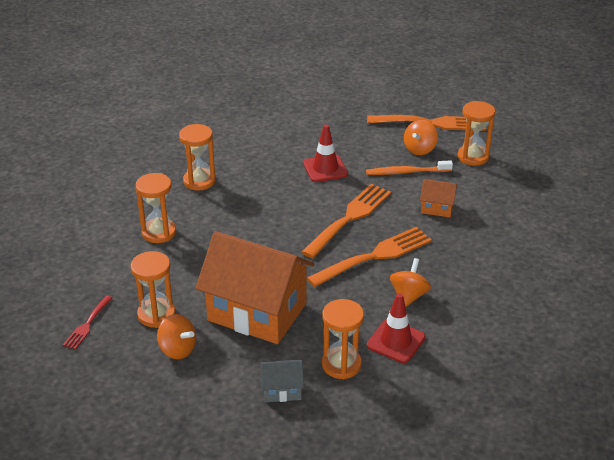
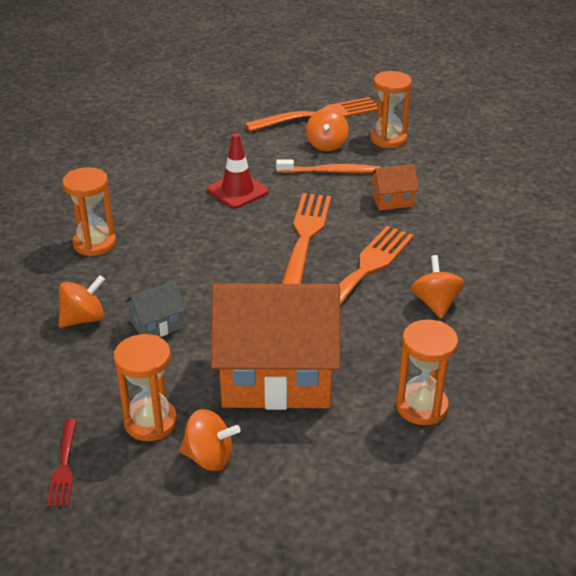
camera: 25 degrees left, 0 degrees up
orange hourglass [135,173,176,243] -> orange spinning top [59,275,105,328]
grey house [260,360,304,402] -> grey house moved to [124,281,186,337]
orange toothbrush [366,160,453,175] -> orange toothbrush turned 150 degrees counterclockwise [276,160,381,173]
red traffic cone [367,293,426,363] -> none

